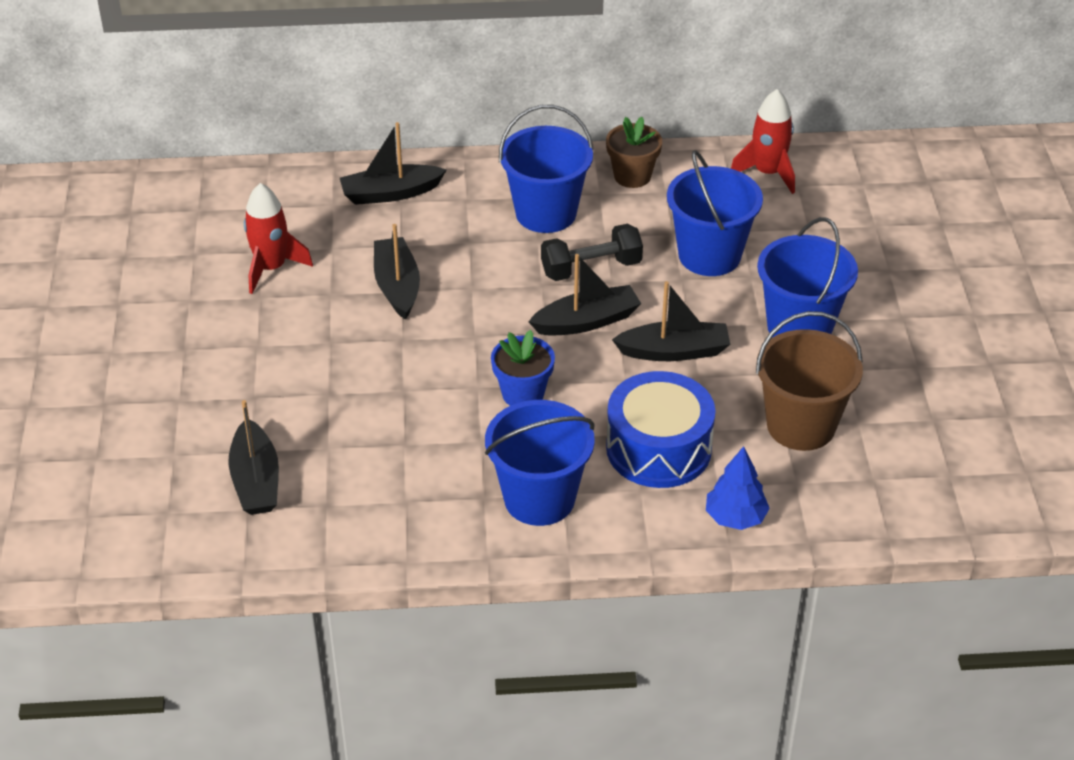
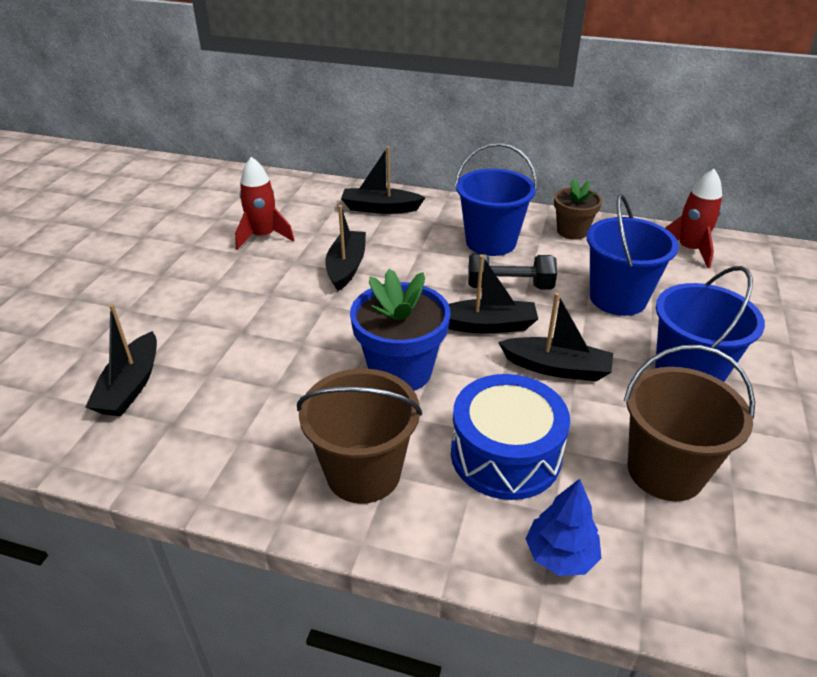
camera: 20 degrees right, 5 degrees down
blue bucket [485,400,595,526] -> brown bucket [297,368,422,504]
blue flower pot [491,330,555,406] -> blue flower pot [350,269,451,391], size x1.58

